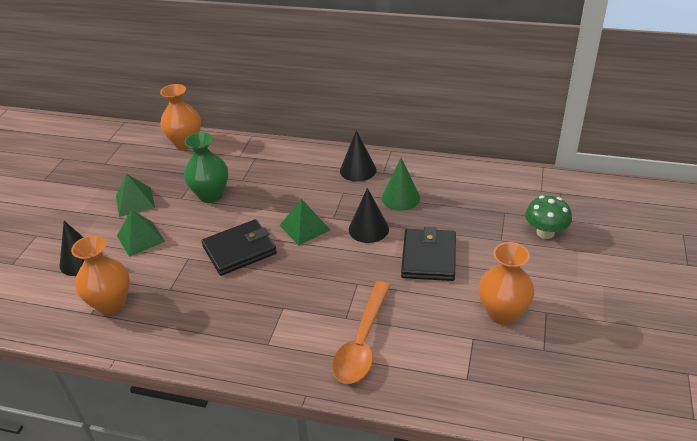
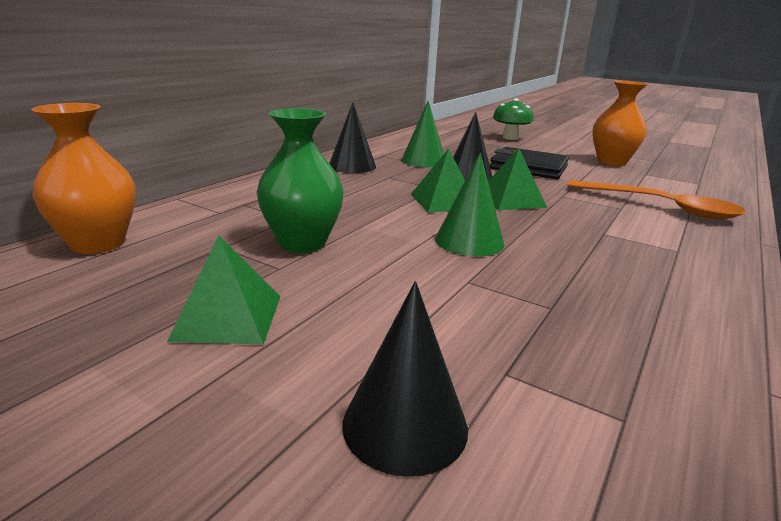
camera: 75 degrees left, 15 degrees down
orange vase [71,235,130,314] -> none
green pyramid [117,210,165,257] -> green pyramid moved to [488,148,547,210]
black wallet [202,219,277,276] -> green cone [435,153,505,256]

